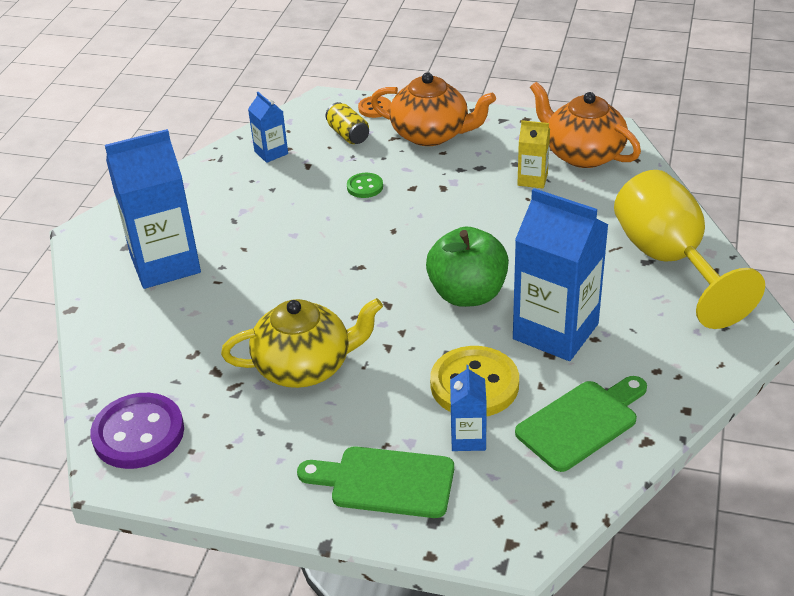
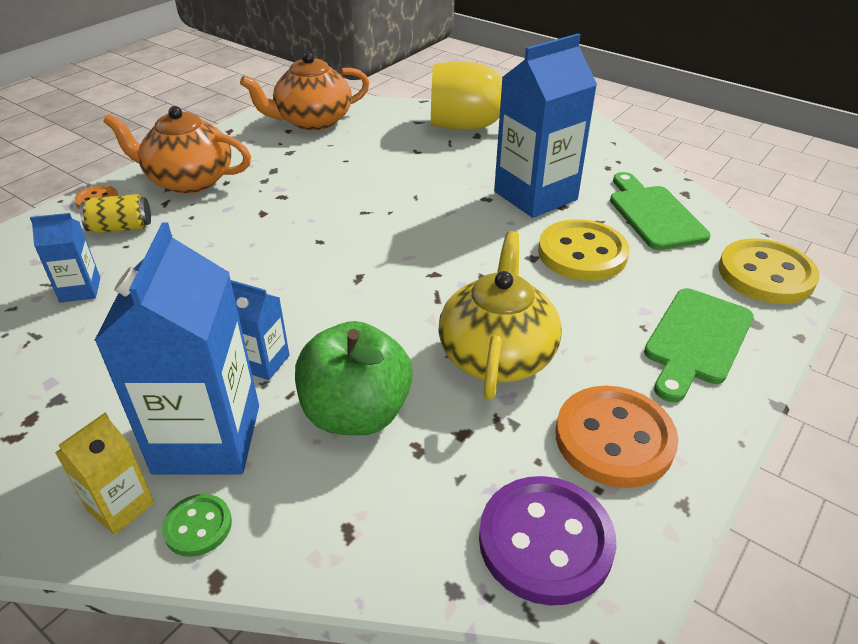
camera: 70 degrees left, 0 degrees up
green button [347,173,383,198] -> green button moved to [162,494,232,557]
orange teapot [370,72,496,146] -> orange teapot turned 120 degrees counterclockwise [103,106,251,193]
green apple [426,227,509,307] -> green apple moved to [295,321,413,435]
blue carton [450,365,487,451] -> blue carton moved to [231,280,290,380]
yellow carton [517,120,550,188] -> yellow carton moved to [55,413,154,535]
none -> orange button [556,386,678,488]
none -> yellow button [718,238,820,304]

